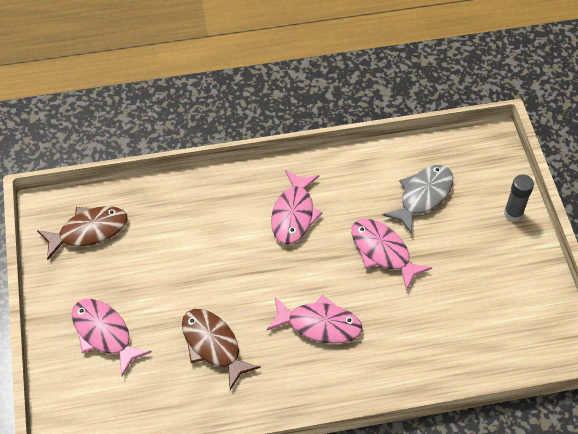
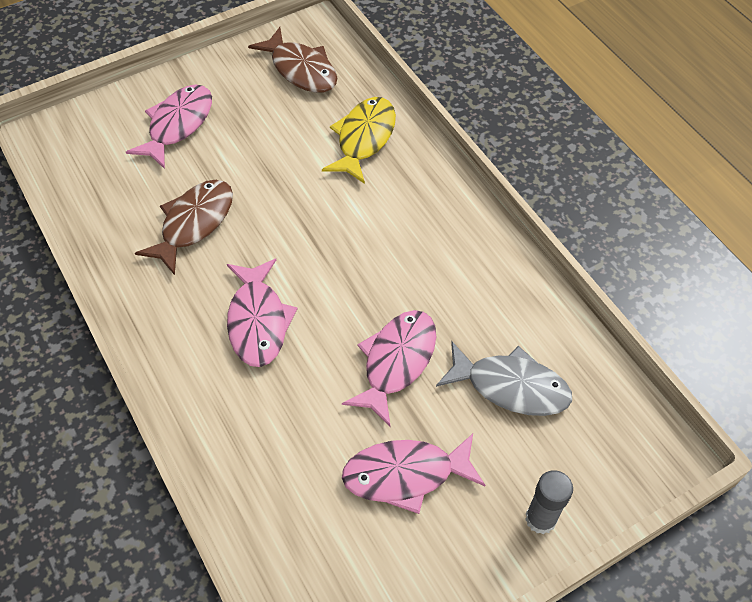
camera: 70 degrees right, 0 degrees up
pink fish [271,170,323,244] -> pink fish moved to [342,434,485,514]
none -> yellow fish [322,97,396,184]

